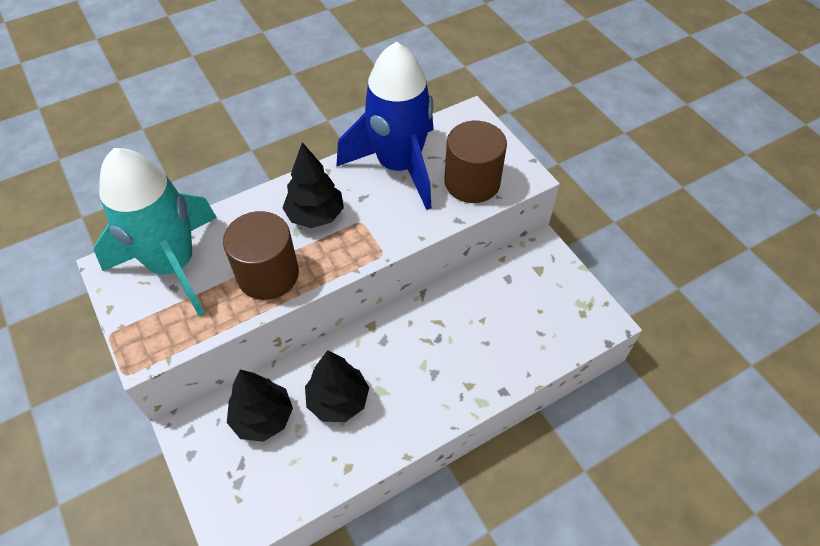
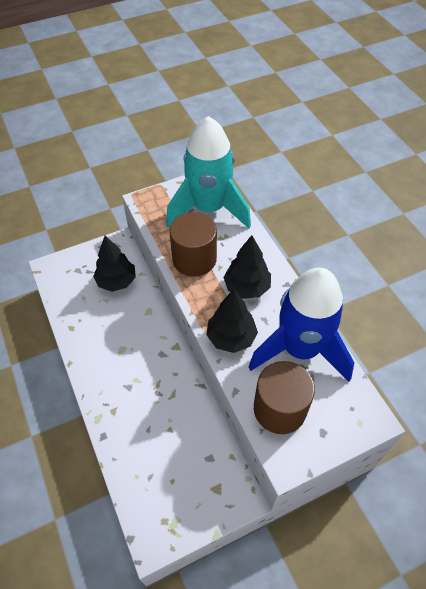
camera: 95 degrees right, 0 degrees up
black tree [305,350,369,422] -> black tree moved to [206,289,258,353]

